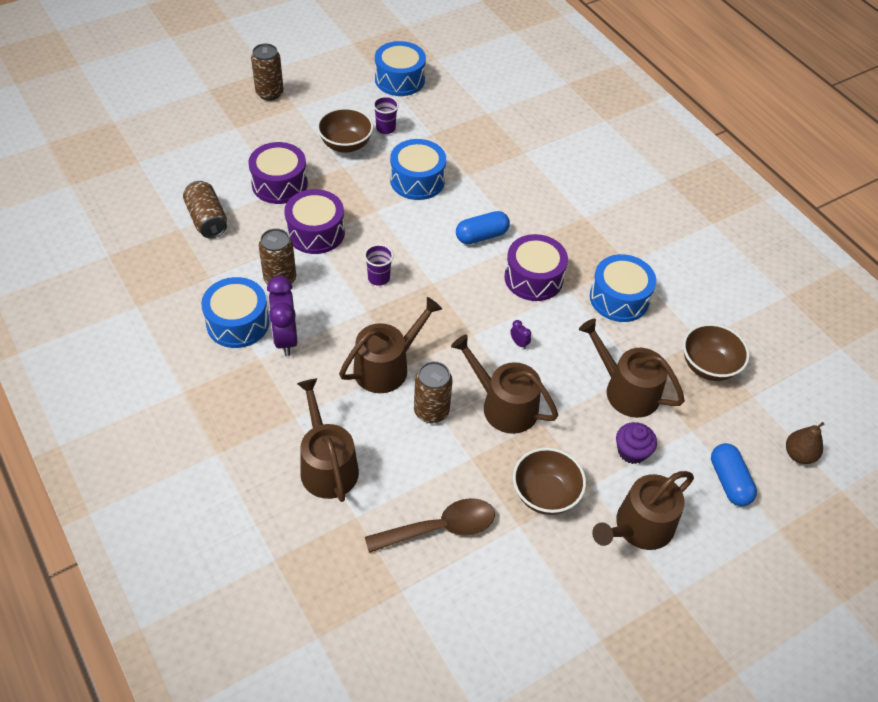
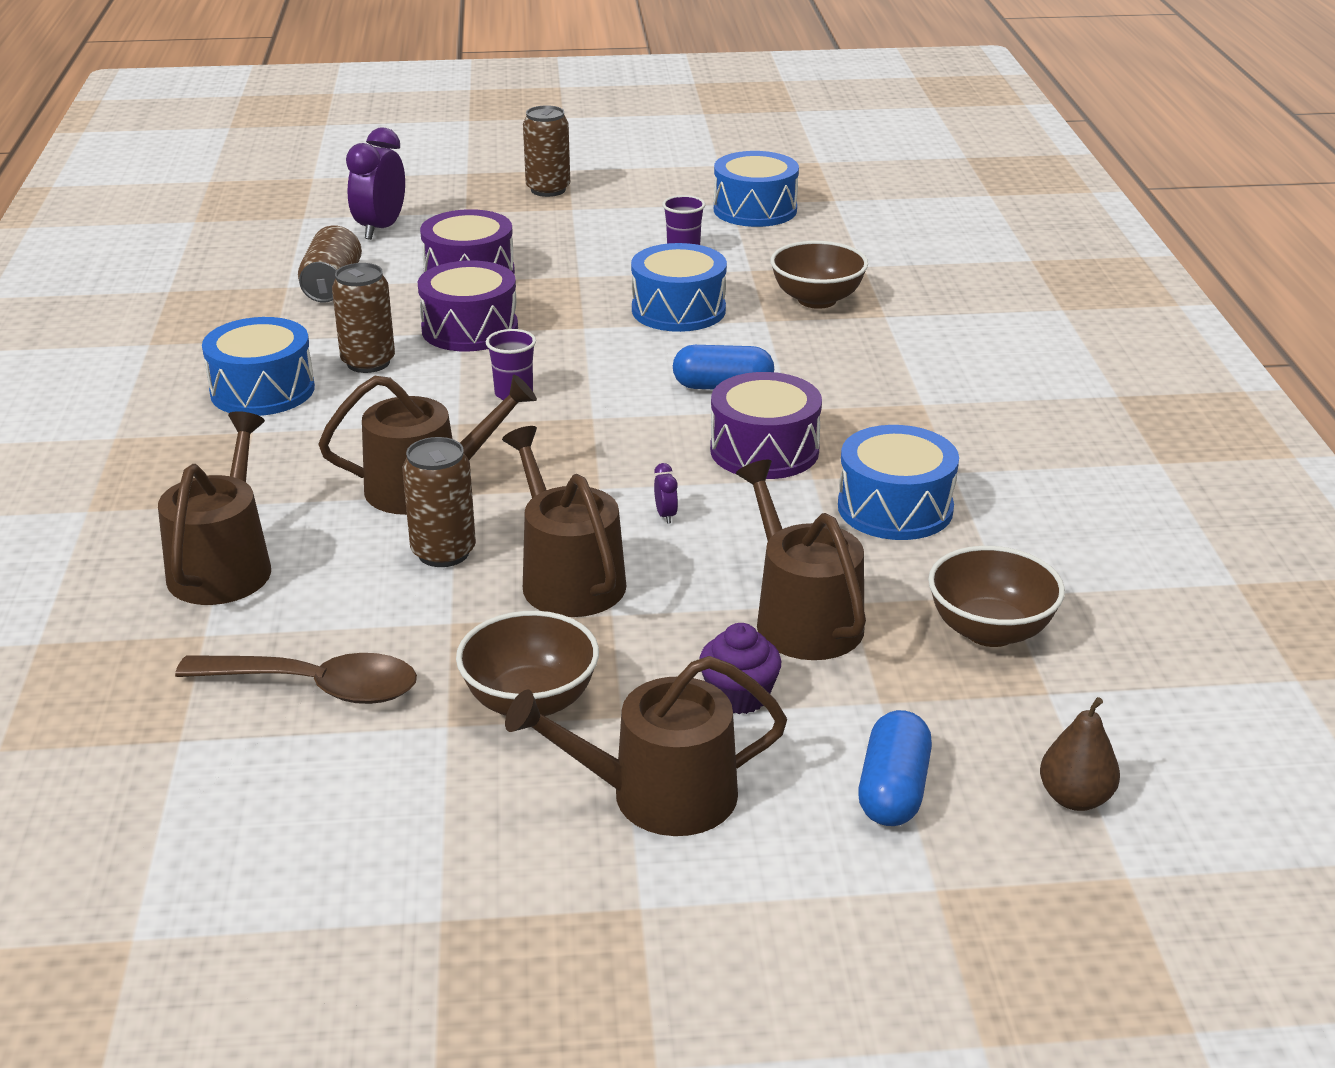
camera: 30 degrees right, 20 degrees down
purple clock [267,276,298,356] -> purple clock moved to [346,127,405,240]
brown bowl [317,108,373,153] -> brown bowl moved to [770,241,868,309]

